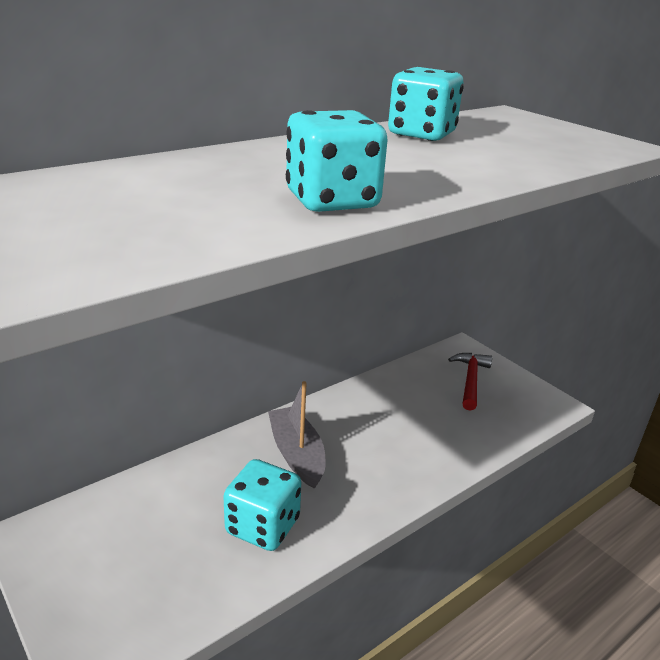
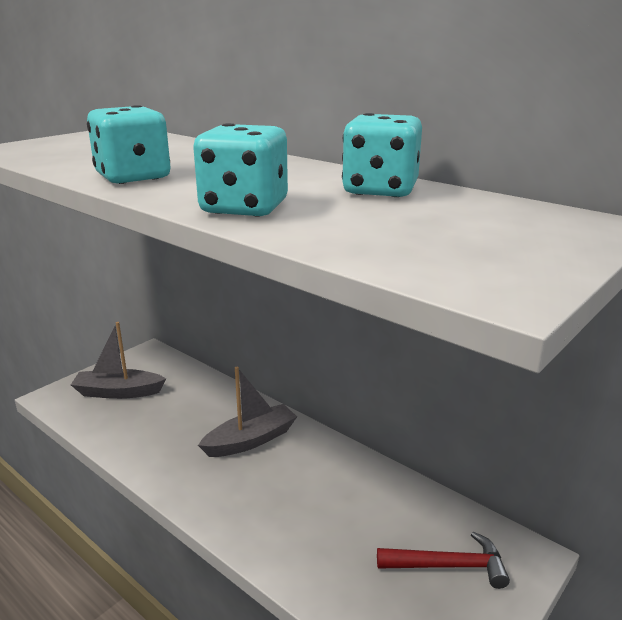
camera: 80 degrees right, 5 degrees down
turquoise dice [223,459,301,551] -> turquoise dice moved to [193,123,288,217]
none -> grey boat [71,322,166,399]

